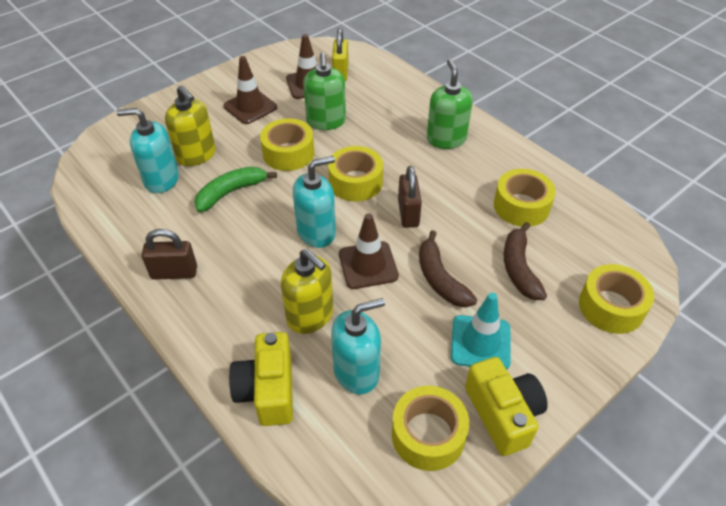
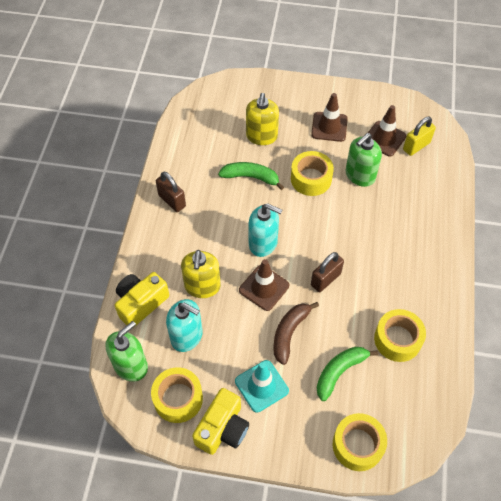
camera: 50 degrees right, 10 degrees up
turquoise soap dispenser [116,108,179,193] -> none
yellow tape [328,146,383,202] -> none
green soap dispenser [427,59,473,149] -> green soap dispenser moved to [105,321,148,382]
brown banana [504,222,547,300] -> green banana [317,347,379,401]

